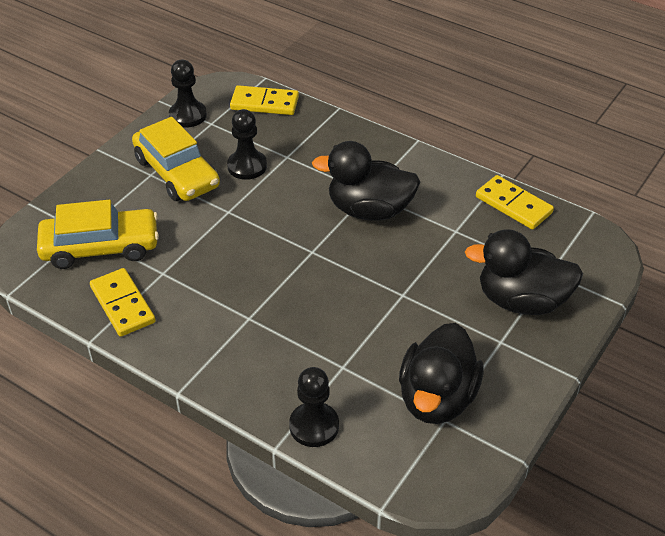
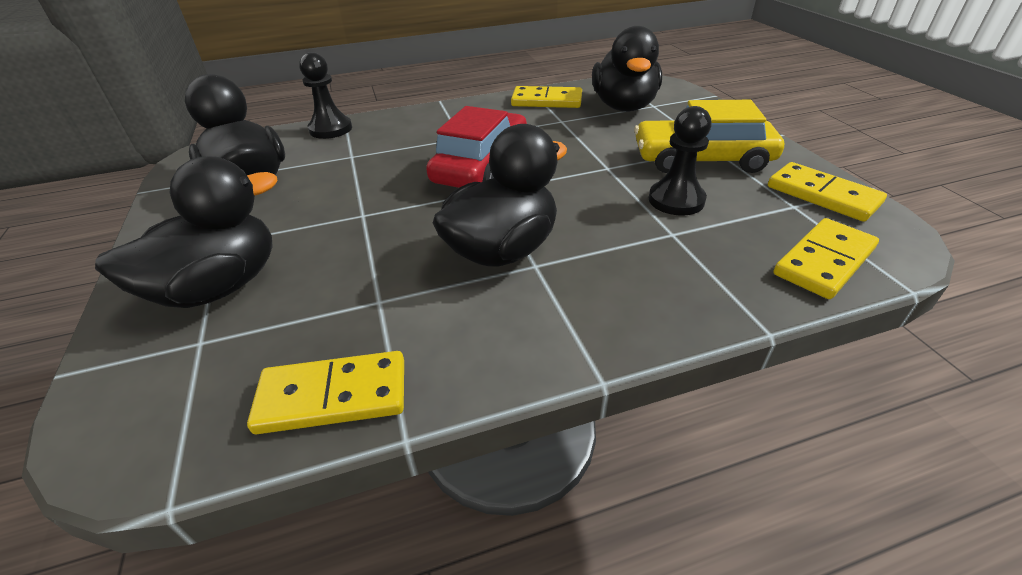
camera: 130 degrees right, 5 degrees down
yellow car [37,200,159,269] -> black duck [592,26,662,112]
black pawn [169,60,207,127] -> yellow domino [768,162,887,222]
none -> red car [426,106,527,188]

